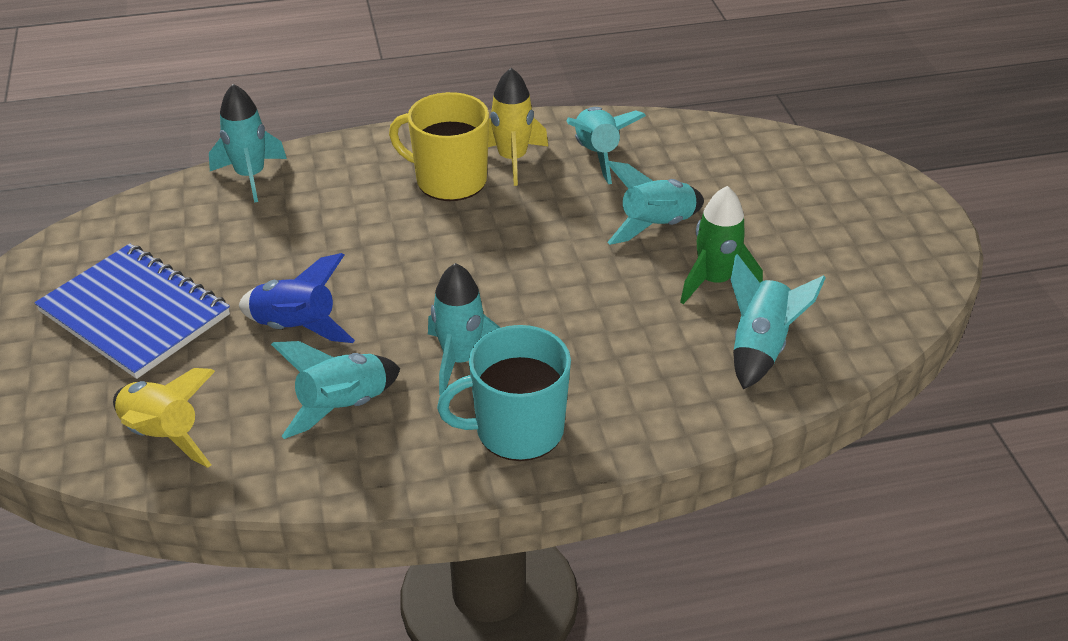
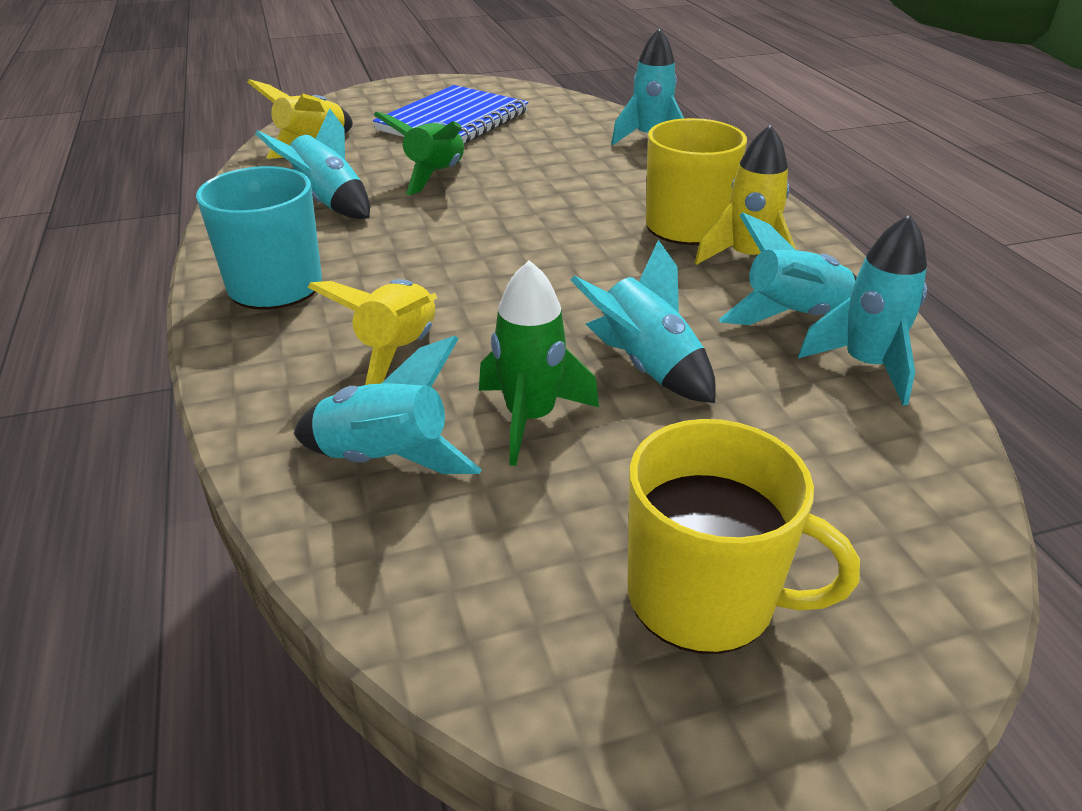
camera: 85 degrees right, 5 degrees down
blue rocket [239,253,355,343] -> green rocket [374,112,464,195]
turquoise rocket [428,263,501,395] -> turquoise rocket moved to [798,214,927,406]
none -> yellow rocket [307,279,437,385]
none -> yellow mug [628,419,860,654]

